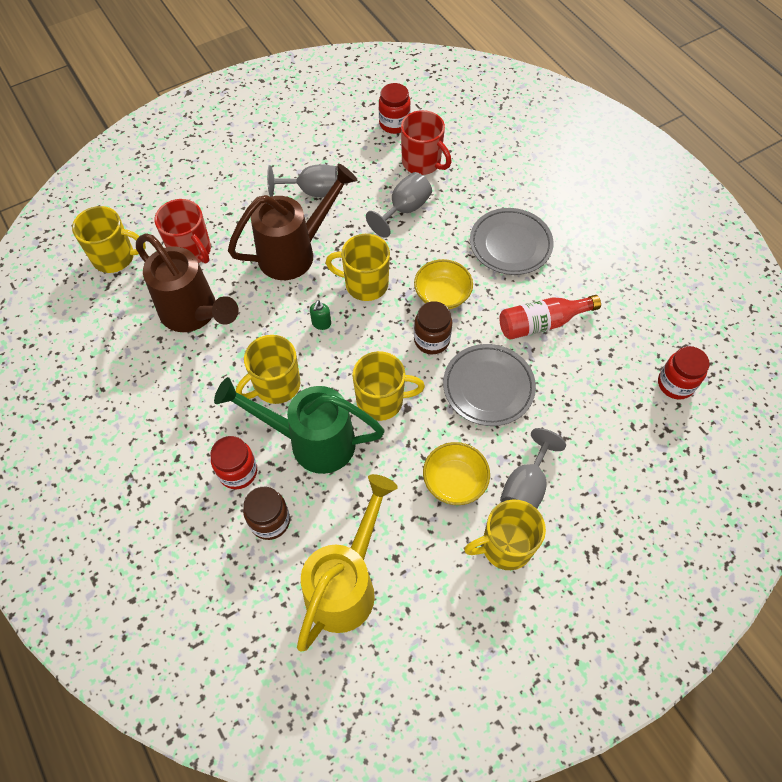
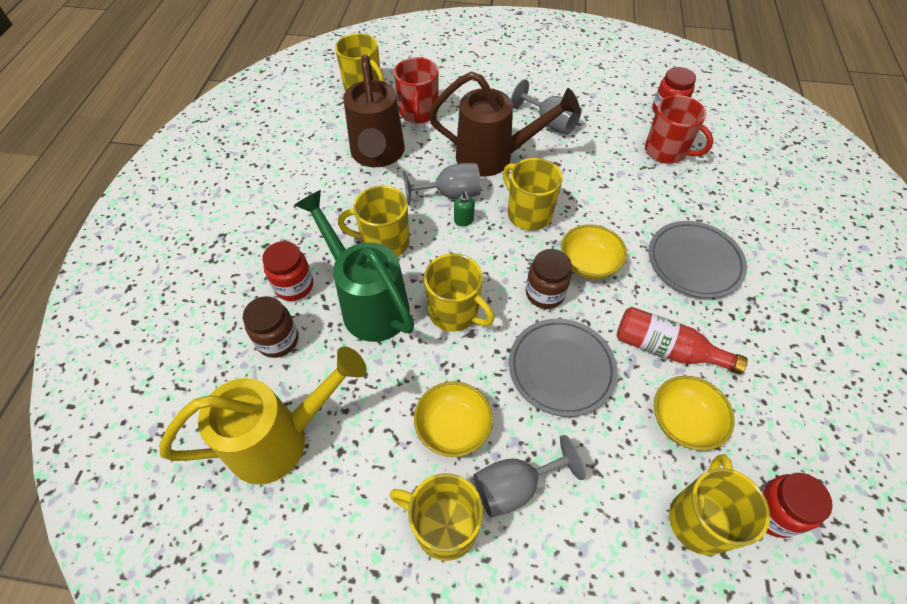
camera: 40 degrees right, 5 degrees down
green soap dispenser [310,300,331,330] -> green soap dispenser turned 75 degrees counterclockwise [454,191,475,226]
grey goblet [366,172,432,238] -> grey goblet moved to [403,163,481,206]
red mug [401,110,452,175] -> red mug turned 45 degrees counterclockwise [645,95,714,164]
none -> yellow bowl [654,376,735,451]
none -> yellow mug [669,454,770,555]

